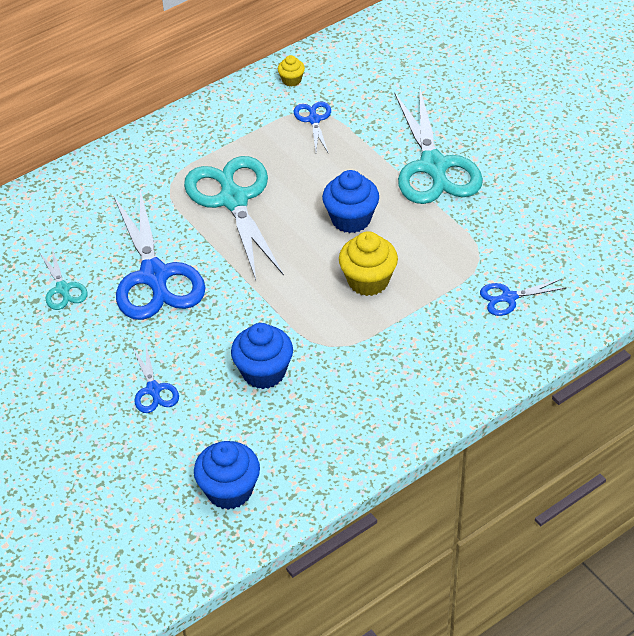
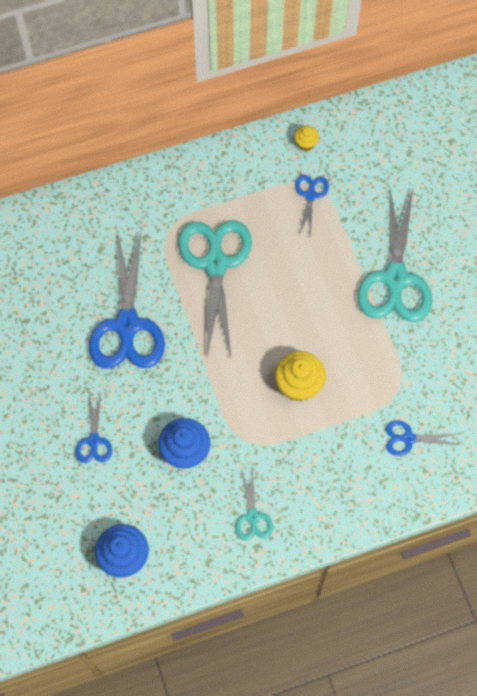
camera: 15 degrees right, 20 degrees up
turquoise scissors [39,249,88,310] -> turquoise scissors moved to [235,466,273,541]
blue cupcake [322,170,379,233] -> none

